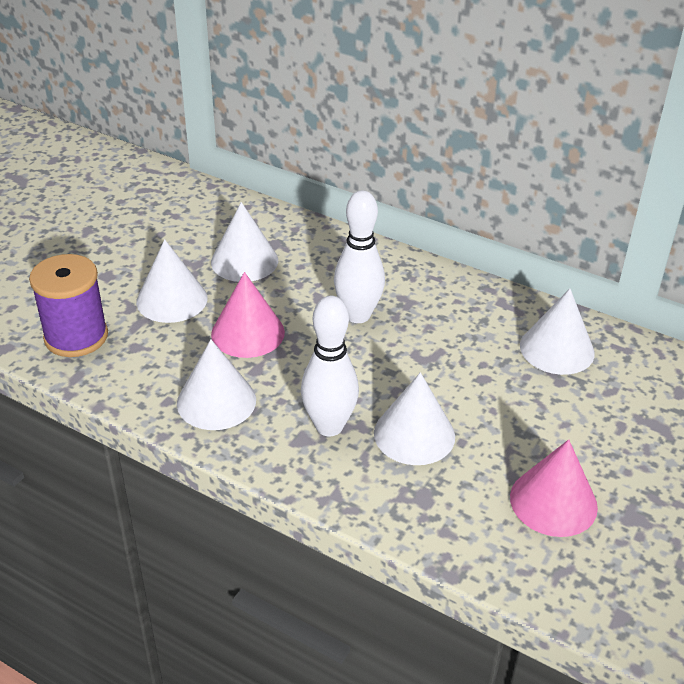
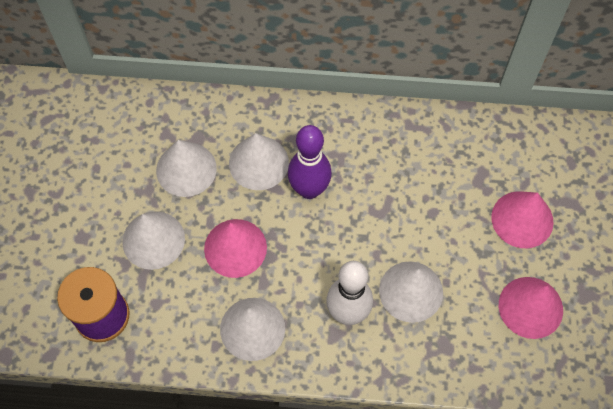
camera: 25 degrees left, 25 degrees up
white bowling pin [334,190,385,323] -> purple bowling pin [288,125,332,199]
white cone [520,289,595,375] -> white cone moved to [229,133,289,190]
none -> pink cone [491,191,554,248]

